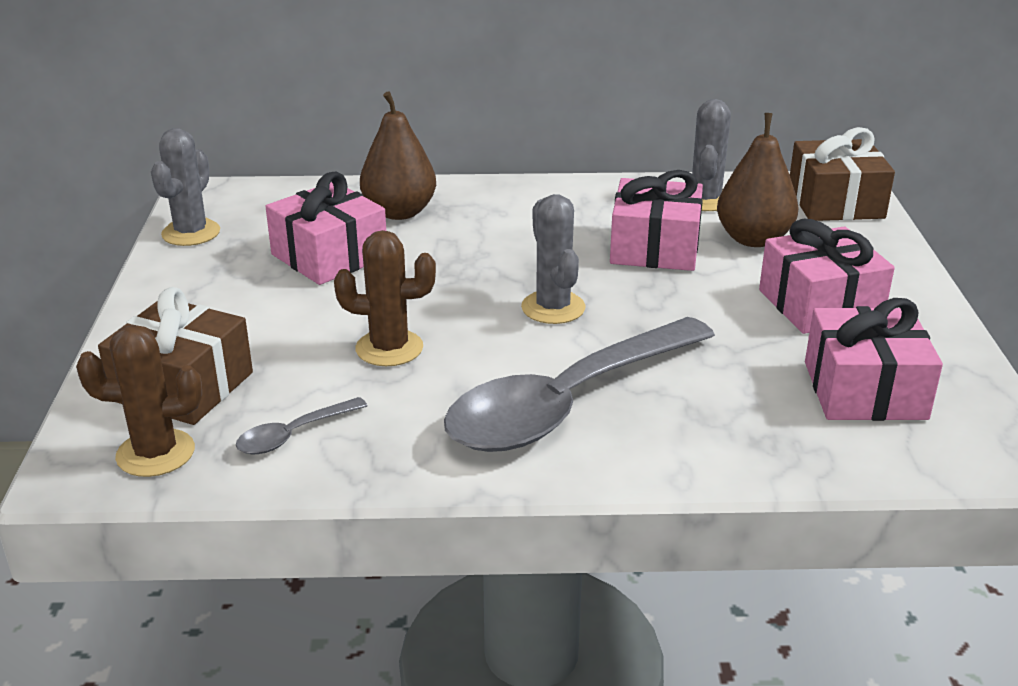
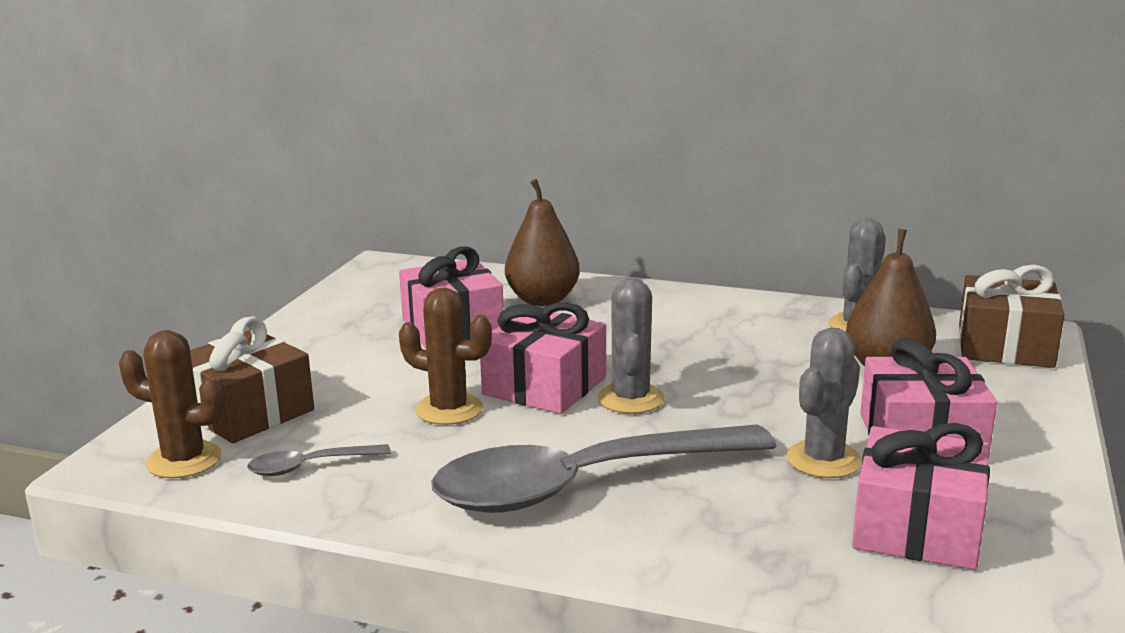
camera: 20 degrees right, 10 degrees down
grey cactus [151,128,220,246] -> grey cactus moved to [786,327,862,478]
pink gift [610,170,703,271] -> pink gift moved to [480,302,606,414]

